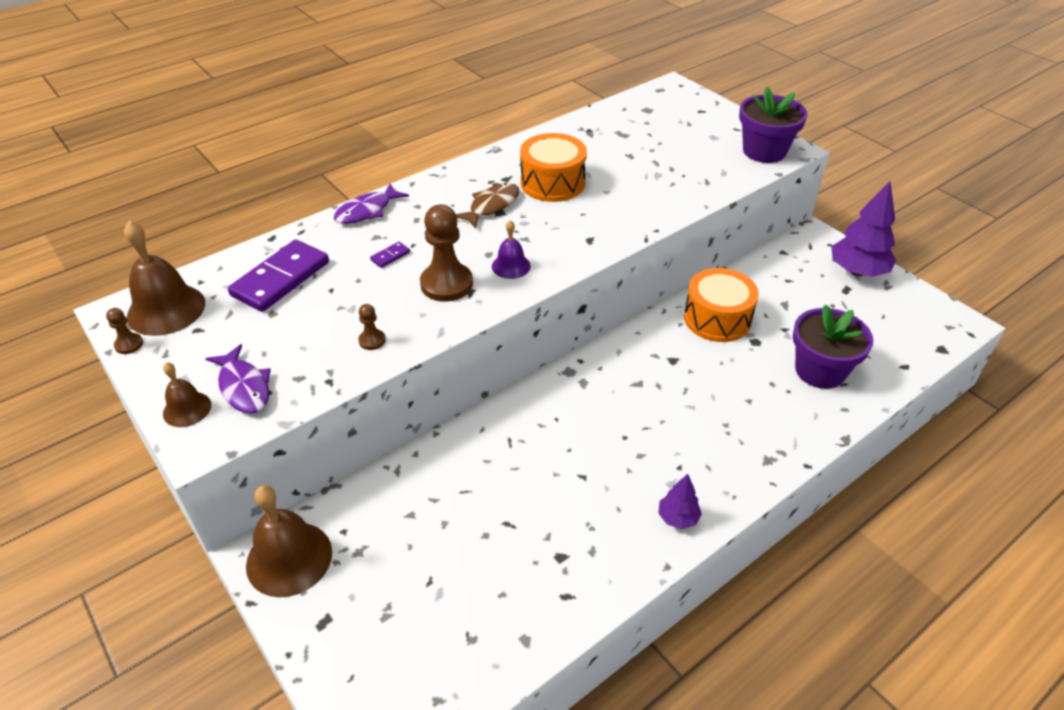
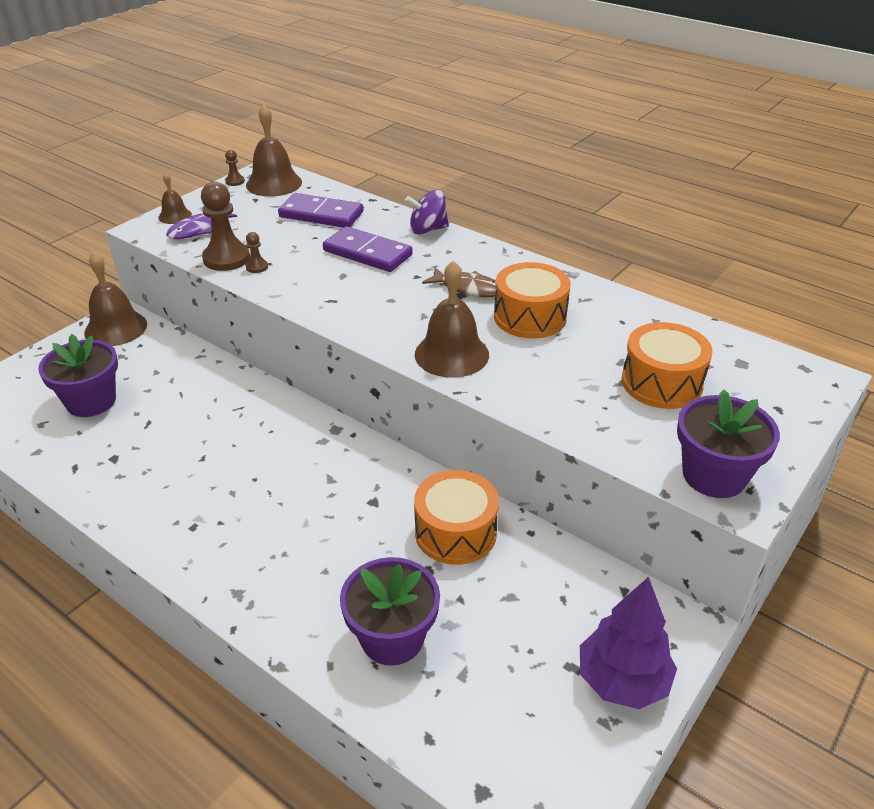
camera: 75 degrees right, 5 degrees down
purple fish [334,184,409,224] -> purple spinning top [405,190,449,234]
purple domino [370,242,410,268] -> purple domino [323,226,413,272], size x2.47
brown pawn [420,204,473,302] -> brown pawn moved to [201,182,250,271]
purple bell [492,220,531,279] -> none
purple tree [658,474,702,529] -> none
none -> purple flower pot [38,334,118,417]
none -> brown bell [415,261,489,378]
none -> orange drum [622,322,713,409]

